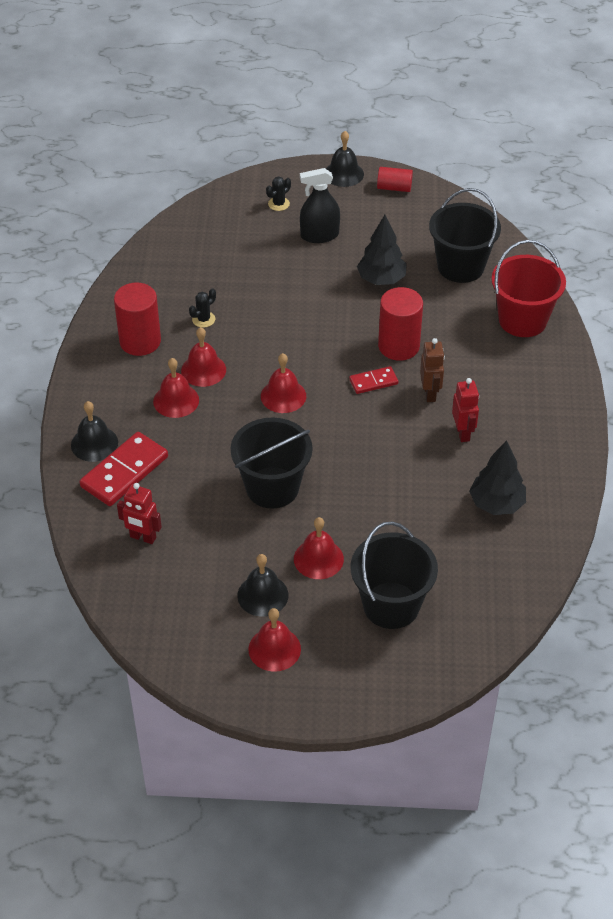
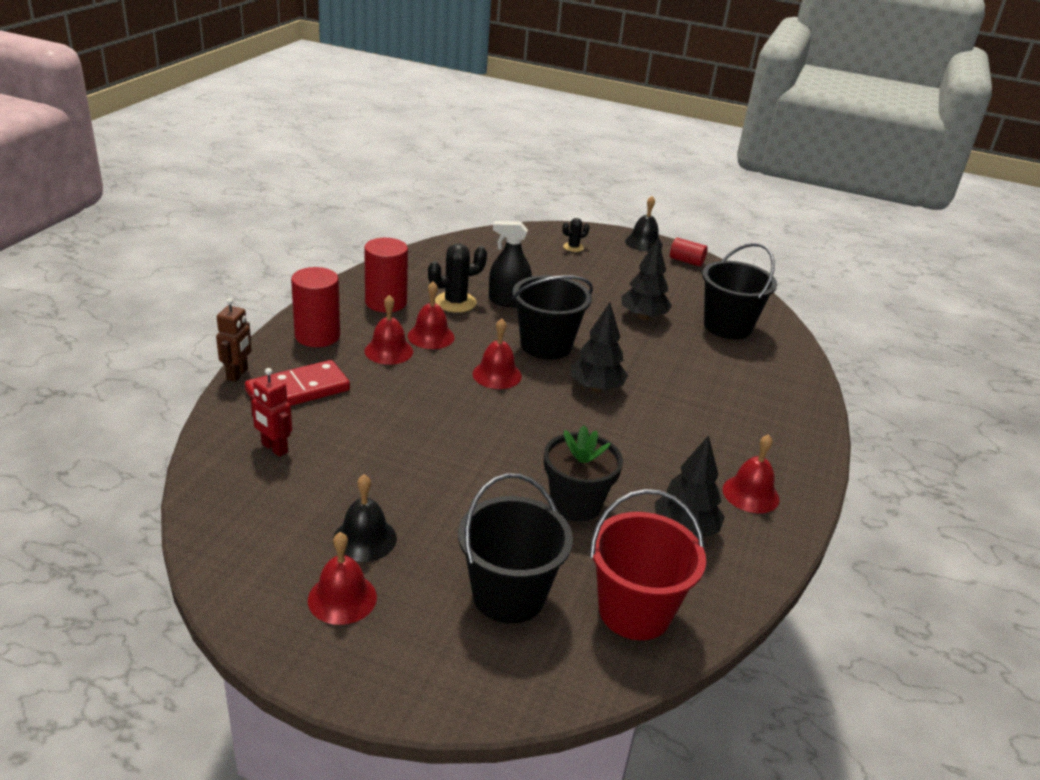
camera: 15 degrees right, 15 degrees down
black bell [71,401,118,462] -> none
black cactus [189,288,216,328] -> black cactus [428,243,487,313], size x1.78
black bucket [231,418,313,509] -> black bucket moved to [512,275,593,360]
red bell [294,517,344,579] -> red bell moved to [723,434,779,513]
black spray bottle [300,168,340,243] -> black spray bottle moved to [489,221,532,307]
red domino [349,366,398,394] -> black tree [571,303,628,392]
red cylinder [378,287,423,361] -> red cylinder moved to [291,267,340,347]
brown robot [420,338,445,402] -> brown robot moved to [216,298,252,382]
red robot [452,378,479,442] -> none
red bucket [491,240,566,337] -> red bucket moved to [590,489,706,640]
none -> black flower pot [544,425,623,522]

